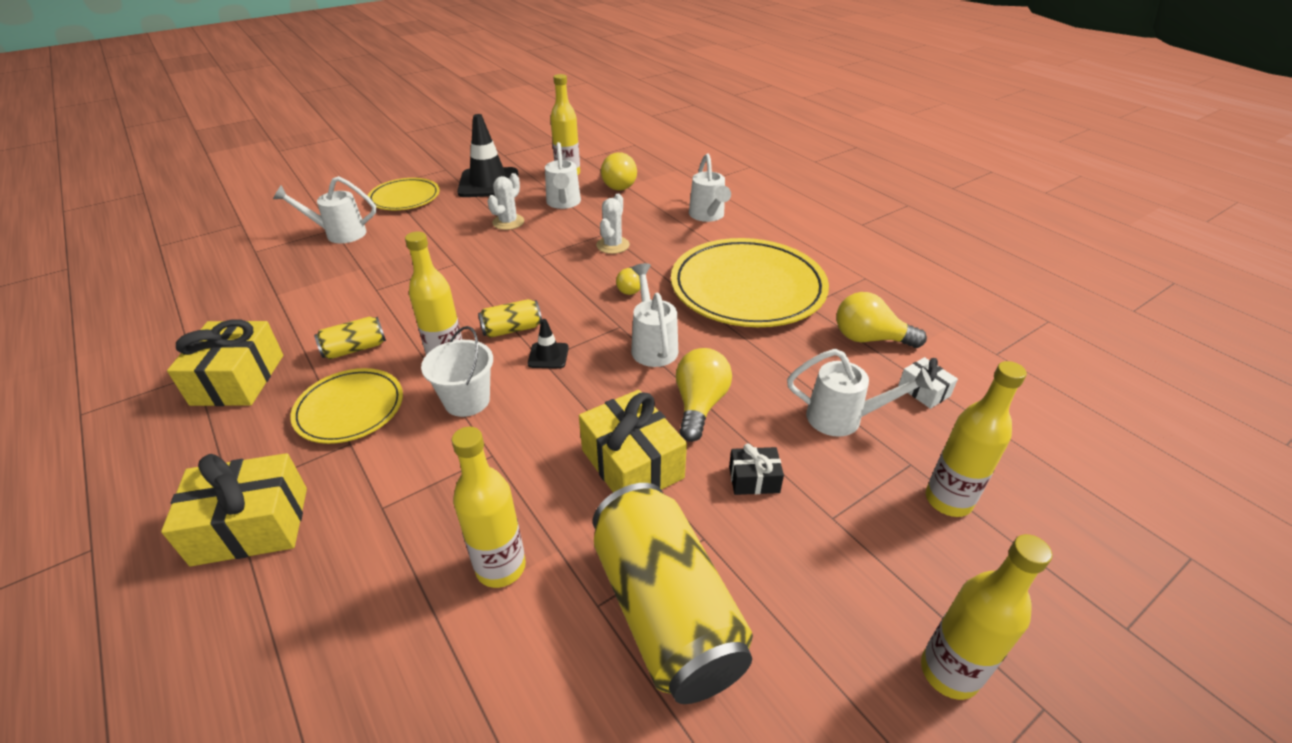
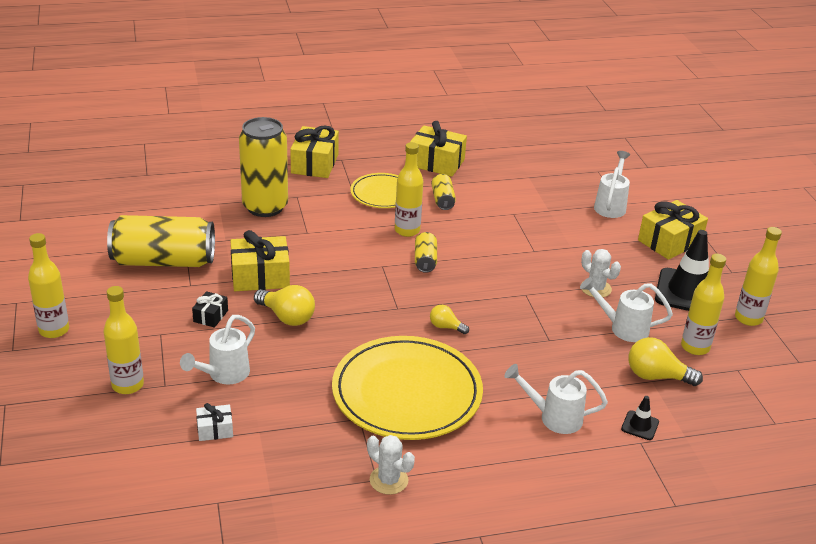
camera: 110 degrees right, 5 degrees down
yellow plate [368,178,440,210] -> yellow gift [638,200,708,260]
white bucket [421,326,493,417] -> none
yellow bottle [452,427,526,588] -> yellow bottle moved to [735,227,782,326]
black traffic cone [528,319,569,369] -> black traffic cone moved to [621,396,659,440]
white cactus [596,194,630,254] -> white cactus moved to [367,435,415,495]
white watering can [631,263,678,367] -> none
yellow light bulb [836,292,927,348] -> none
none -> yellow can [239,117,288,217]

